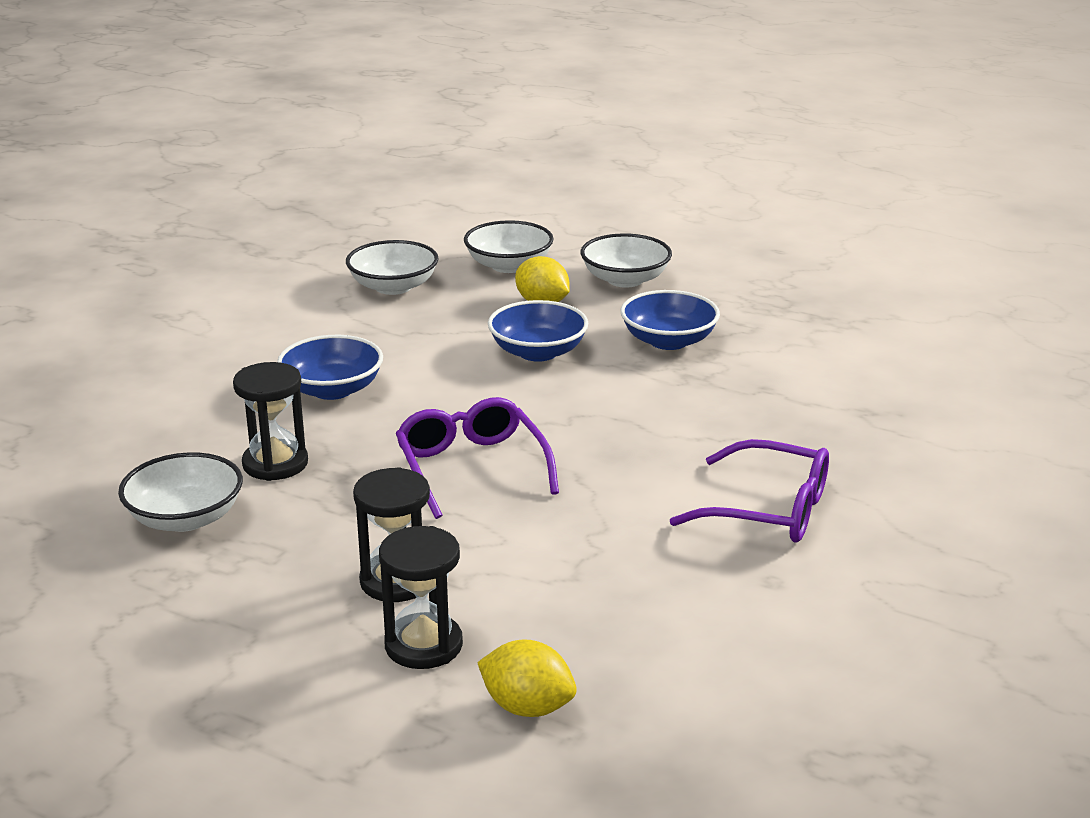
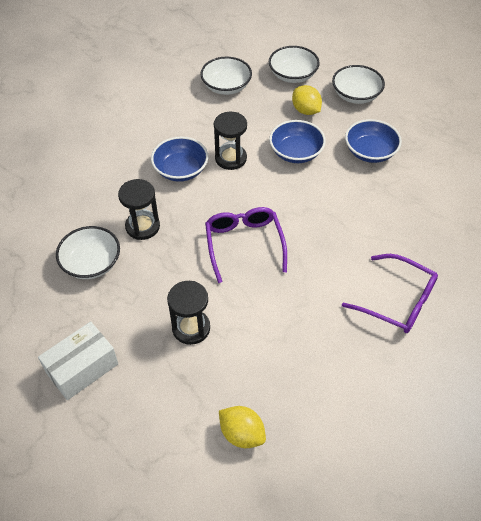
camera: 10 degrees right, 25 degrees up
black hourglass [379,526,463,669] -> black hourglass moved to [214,112,247,170]
none -> white box [38,321,118,400]

